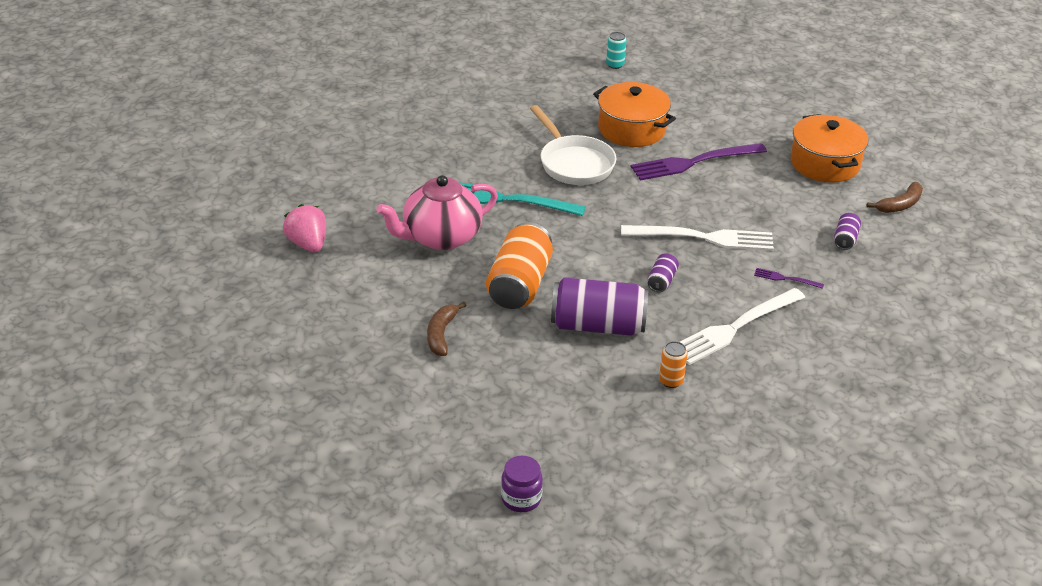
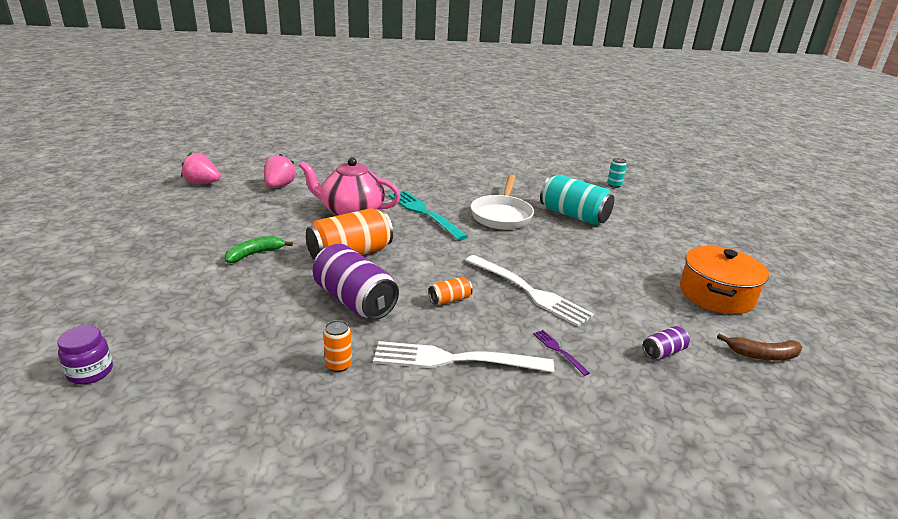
camera: 40 degrees right, 10 degrees down
brown banana [427,302,467,356] -> green banana [225,236,293,263]
orange pot [593,82,676,147] -> turquoise can [540,175,614,225]
purple fork [631,143,767,180] -> none
purple can [648,253,679,292] -> orange can [429,276,473,305]
none -> pink strawberry [181,153,221,184]

